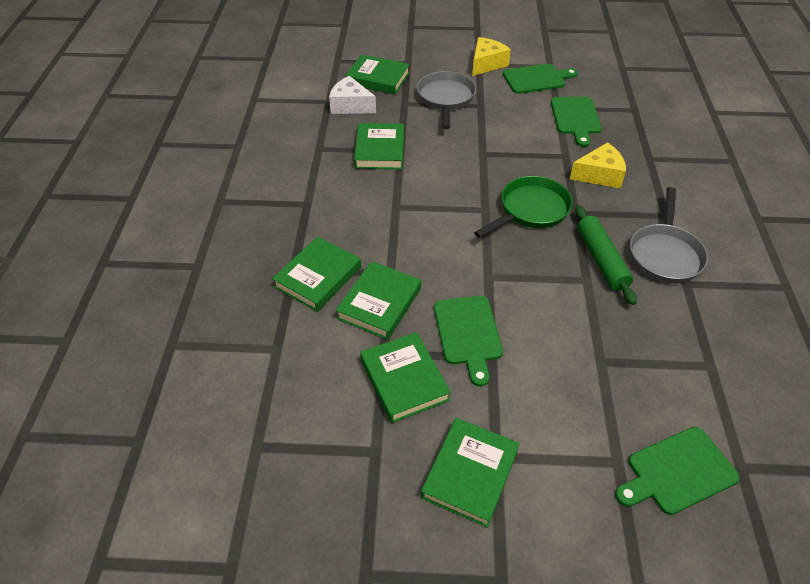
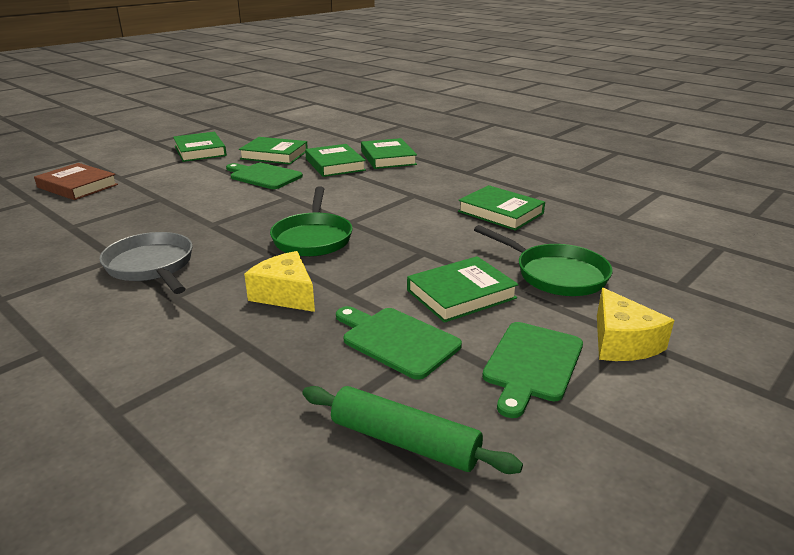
camera: 130 degrees right, 20 degrees down
white cheese [329,76,376,114] -> none
green book [345,54,410,94] -> green book moved to [407,256,519,323]
grey pan [417,71,476,129] -> green pan [474,225,613,296]
yellow cheese [570,142,626,188] -> yellow cheese turned 105 degrees clockwise [244,251,315,312]
green rolling pin [575,205,637,305] -> green rolling pin moved to [302,386,523,474]
green cutting board [615,427,740,515] -> brown book [34,163,118,200]

